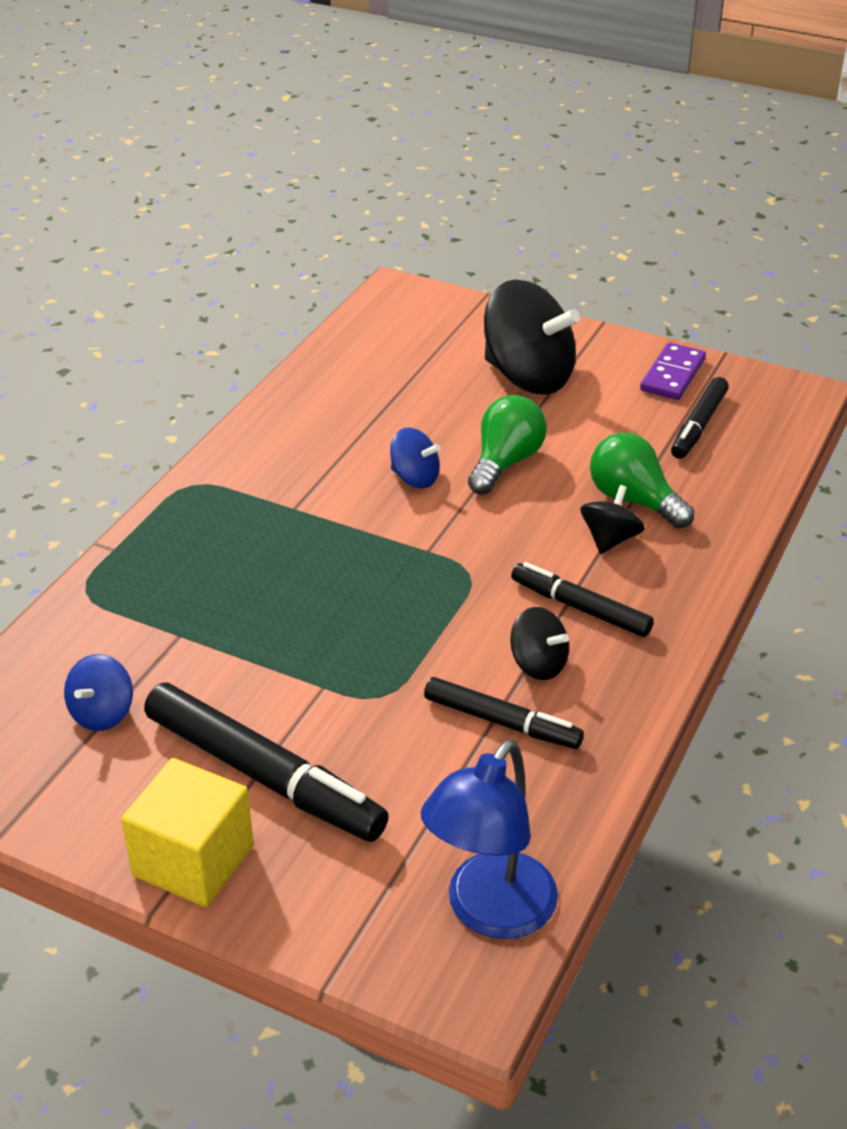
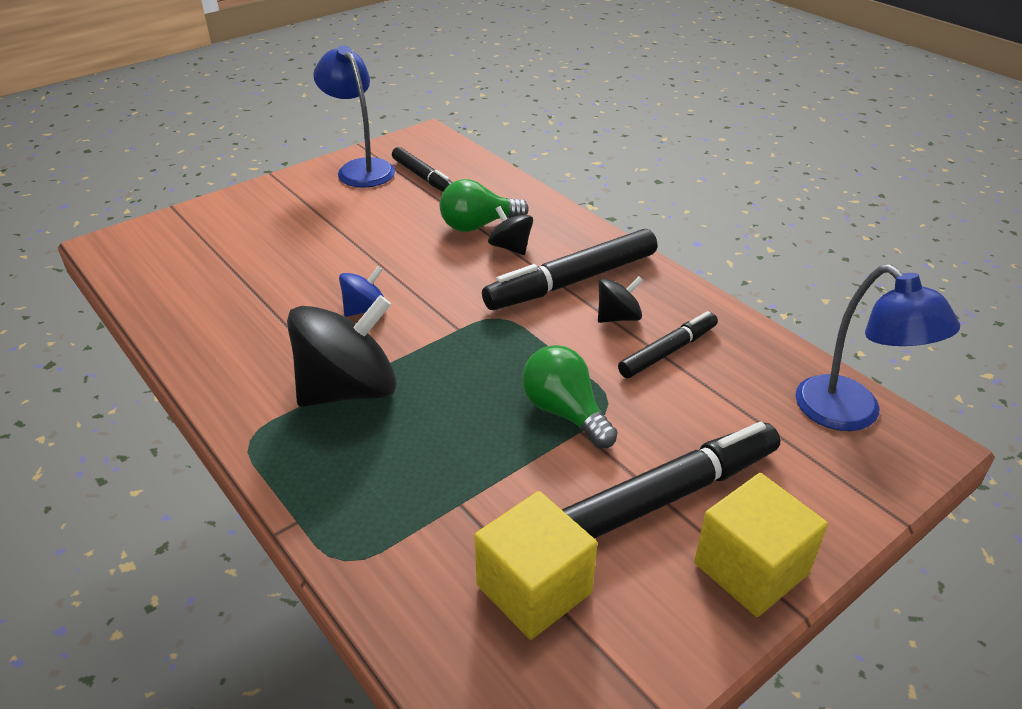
camera: 65 degrees left, 0 degrees up
blue spinning top [64,654,133,731] -> yellow cube [474,491,597,640]
green light bulb [468,395,547,495] -> green light bulb moved to [522,345,618,449]
black spinning top [484,280,580,395] -> black spinning top moved to [287,295,397,407]
black marker [511,562,654,637] -> black marker [482,229,657,310], size x1.68
purple domino [640,343,706,400] -> blue lamp [313,45,395,188]

